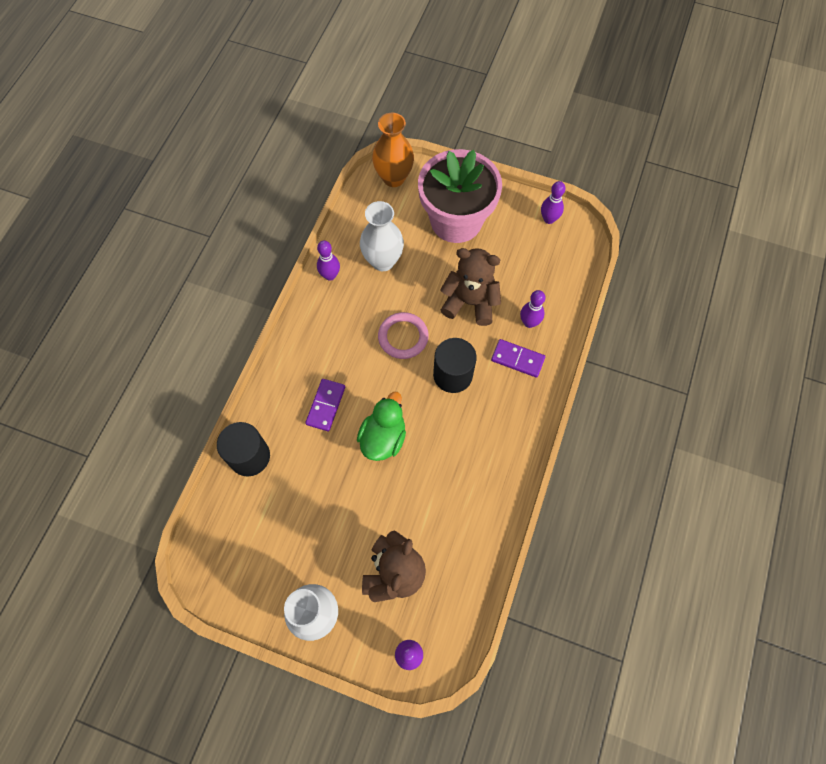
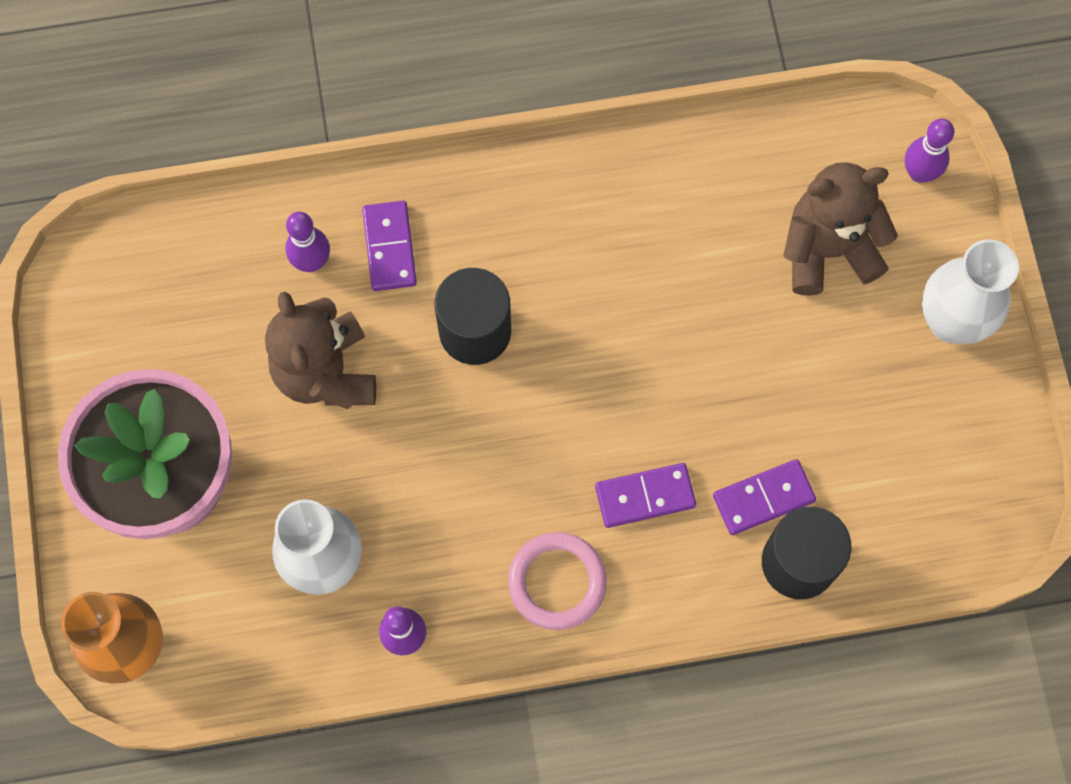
camera: 120 degrees left, 5 degrees up
green duck [357,392,406,461] -> none
pink ring [378,312,429,359] -> pink ring moved to [508,532,607,630]
purple bowling pin [541,181,566,224] -> none
none -> purple domino [713,459,816,535]

